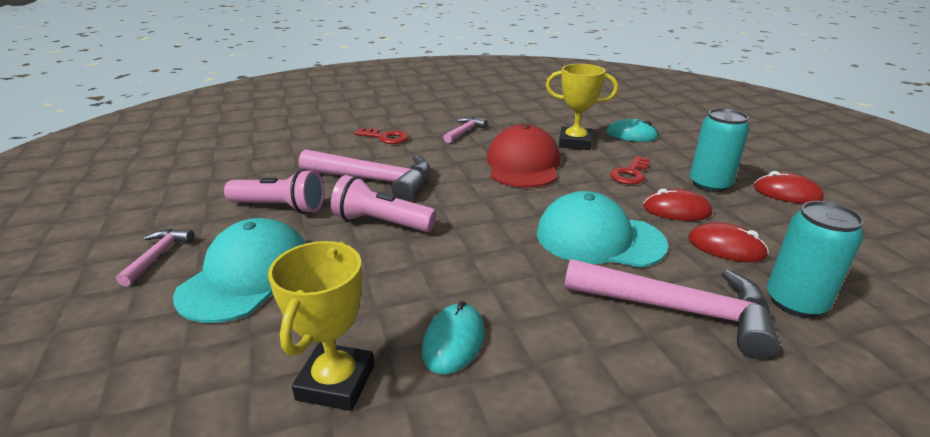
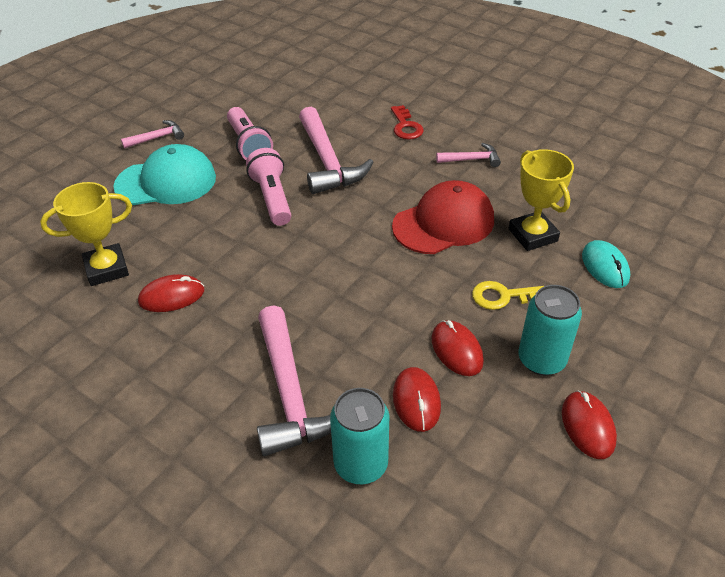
camera: 55 degrees right, 15 degrees up
turquoise mouse [422,301,484,374] -> red mouse [138,274,204,312]
turquoise cap [537,191,668,268] -> none
red key [610,156,650,185] -> yellow key [472,281,544,310]

